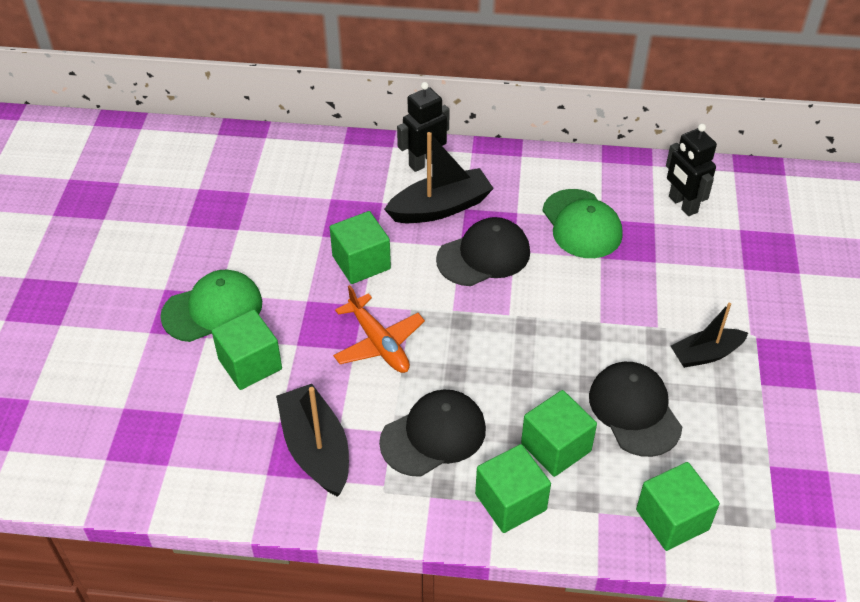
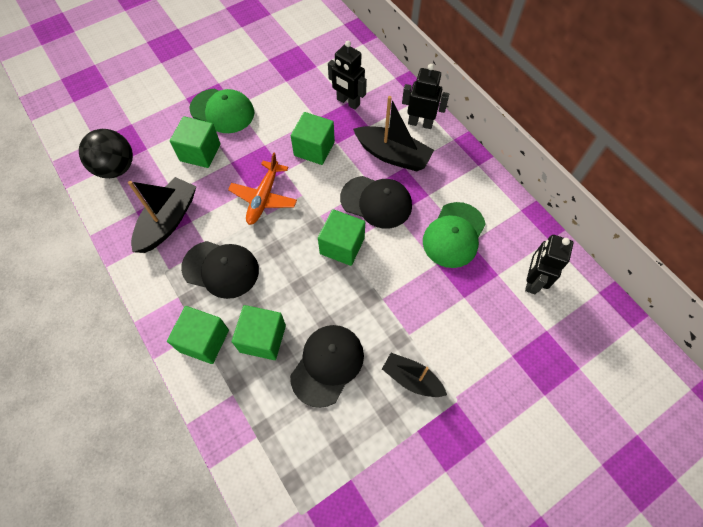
camera: 50 degrees right, 15 degrees up
green cube [636,462,720,551] -> green cube moved to [318,209,365,266]
none -> black ball [79,129,133,178]
none -> black robot [328,41,367,110]

